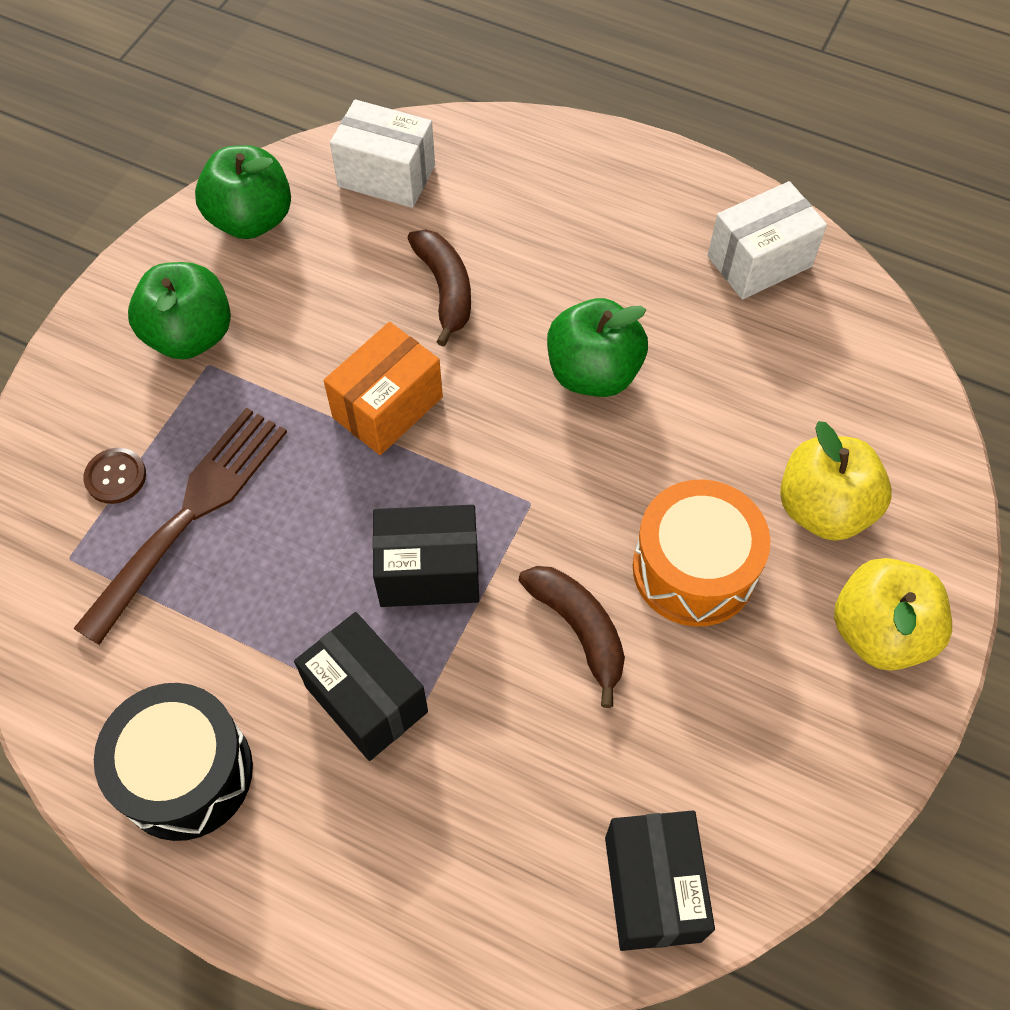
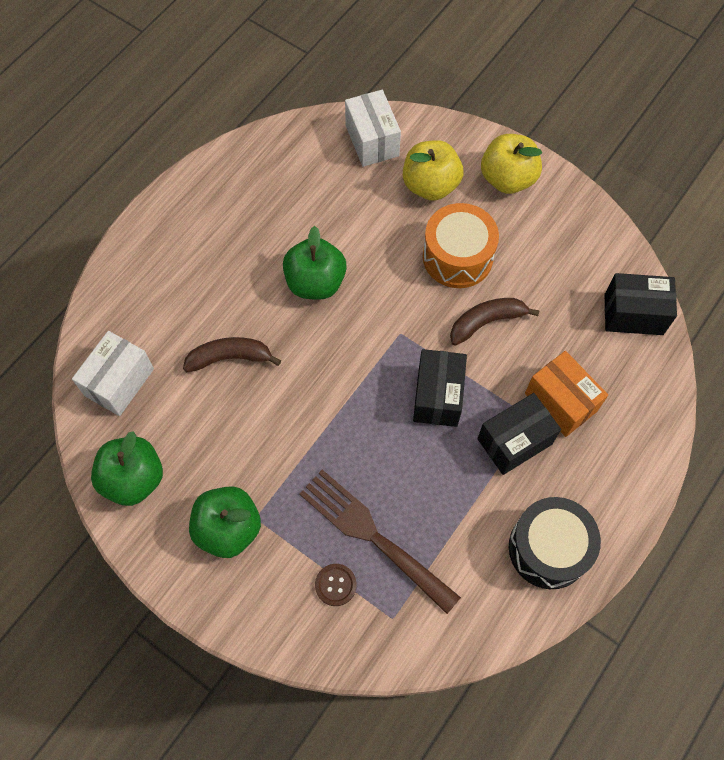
camera: 80 degrees left, 5 degrees up
orange box [324,322,443,455] -> orange box moved to [525,351,608,437]
white box [708,181,827,299] -> white box moved to [345,90,401,167]

